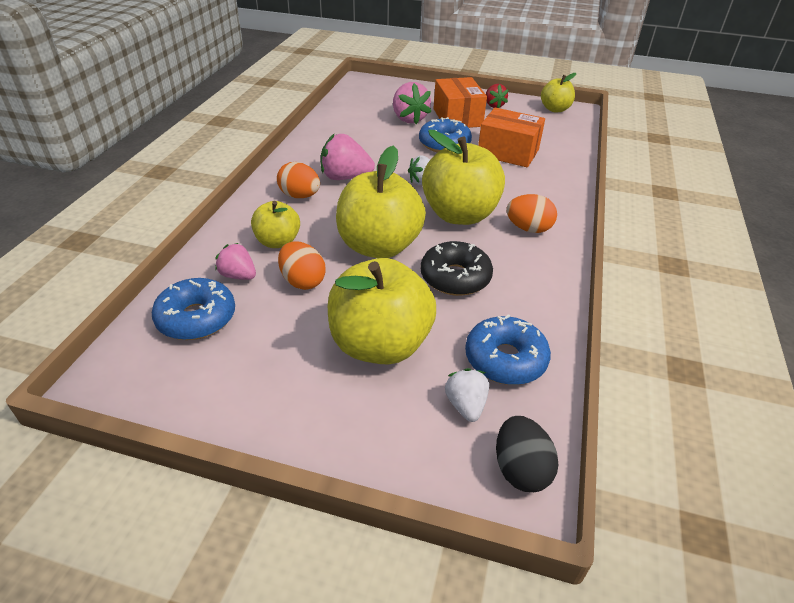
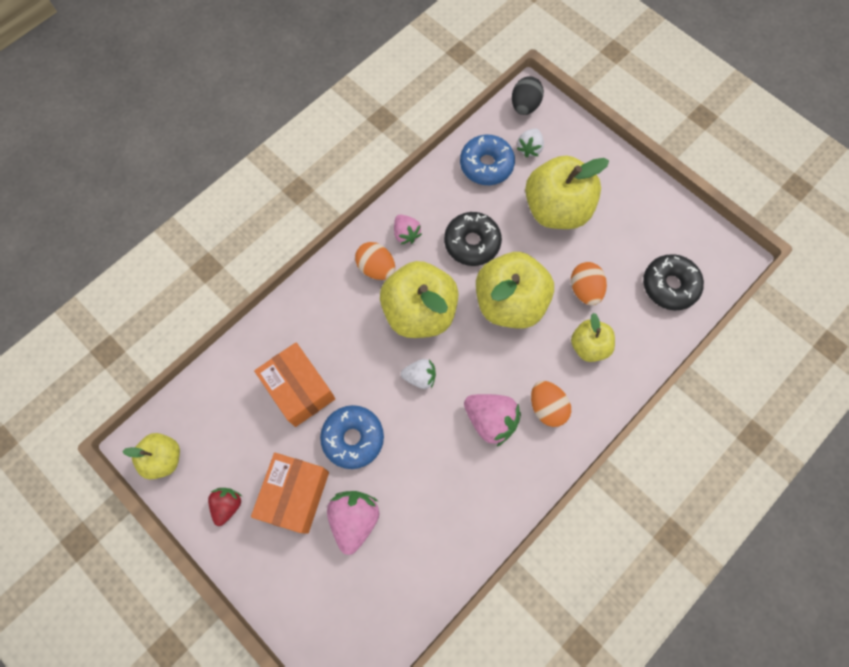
camera: 150 degrees left, 30 degrees up
blue donut [152,278,235,340] -> black donut [643,254,704,310]
pink strawberry [215,243,256,280] -> pink strawberry moved to [394,214,422,245]

